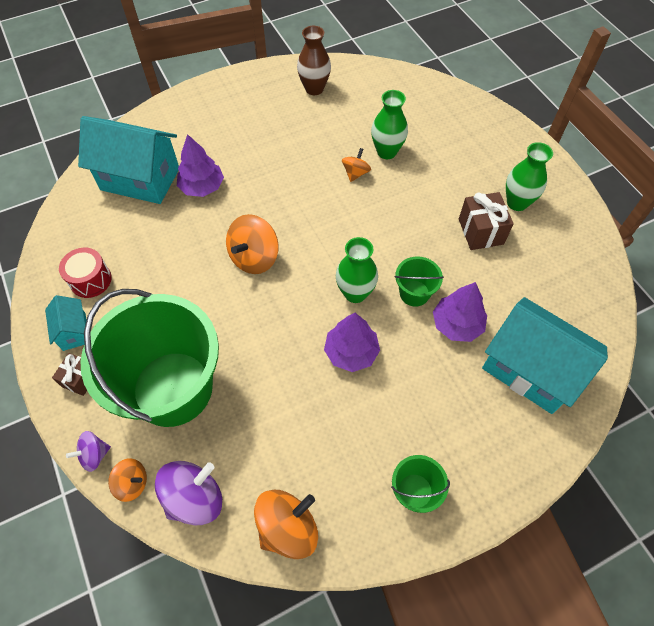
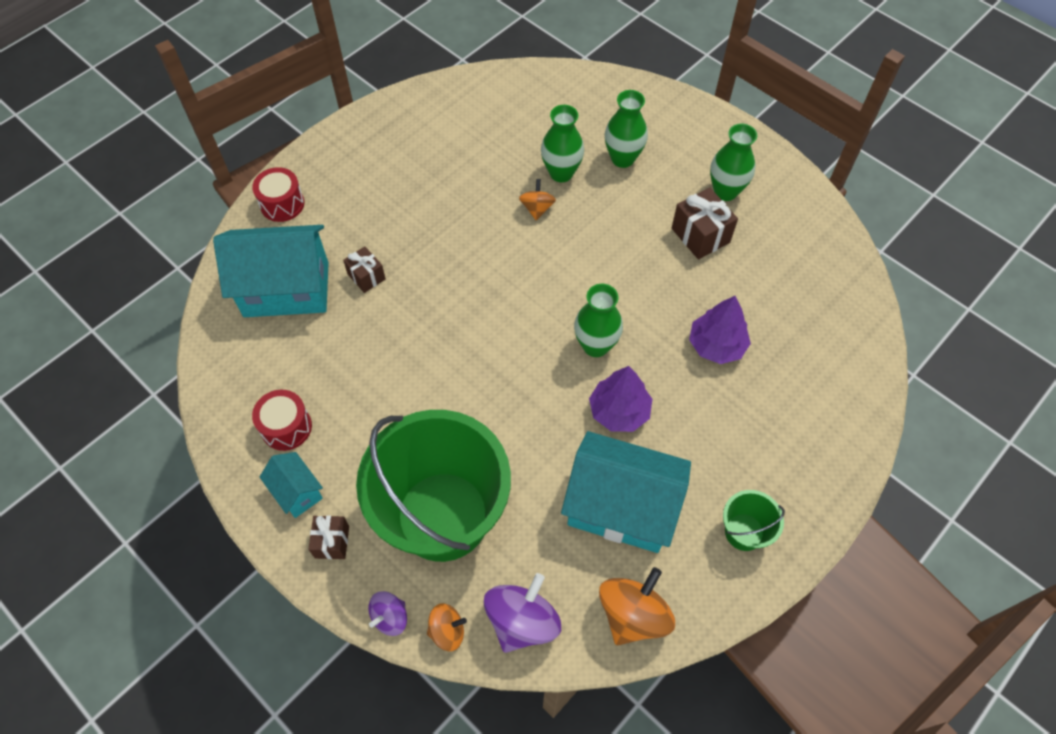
camera: 20 degrees left, 0 degrees up
purple tree [177,134,224,197] -> brown gift [343,246,386,293]
orange spinning top [226,214,278,274] -> none
brown vase [297,26,331,95] -> none
green bucket [395,256,444,307] -> none
turquoise house [482,297,608,414] -> turquoise house moved to [561,431,691,553]
none -> red drum [252,167,305,222]
none -> green vase [605,90,648,168]

